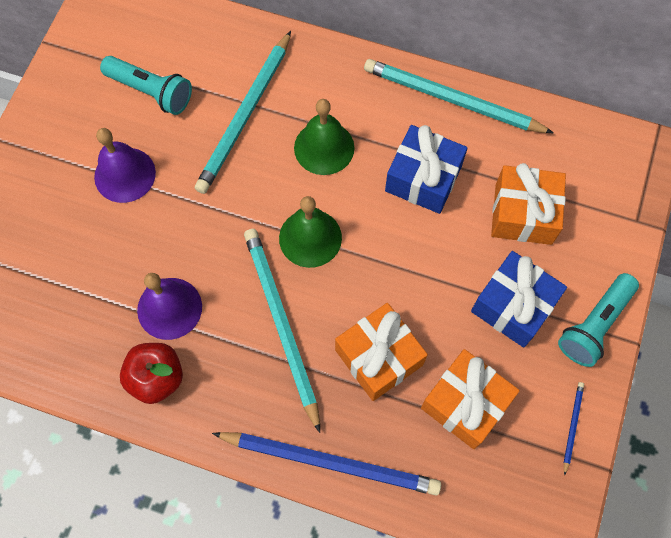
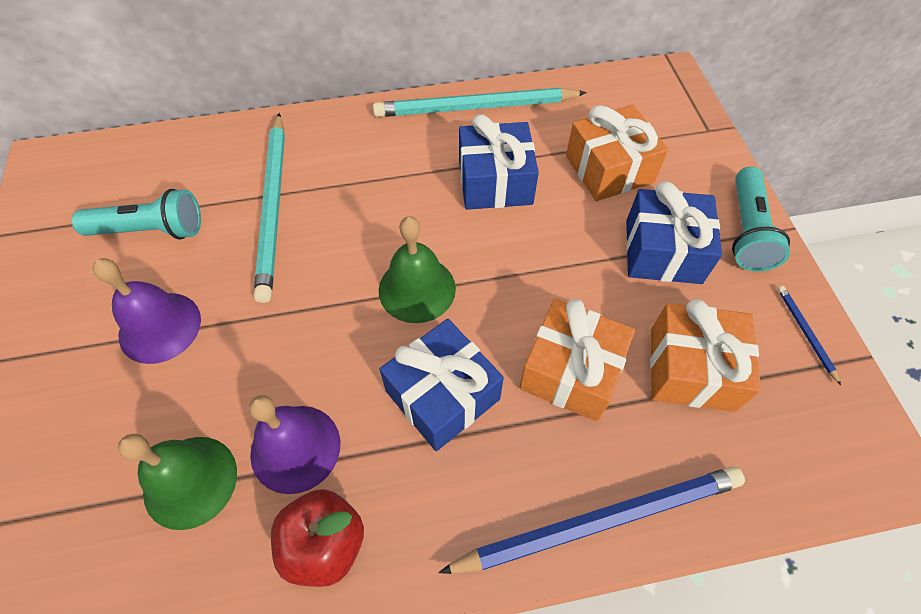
camera: 30 degrees left, 10 degrees down
turquoise pencil [244,229,320,433] -> blue gift [379,319,504,451]
green bell [294,99,354,175] -> green bell moved to [118,434,237,530]

